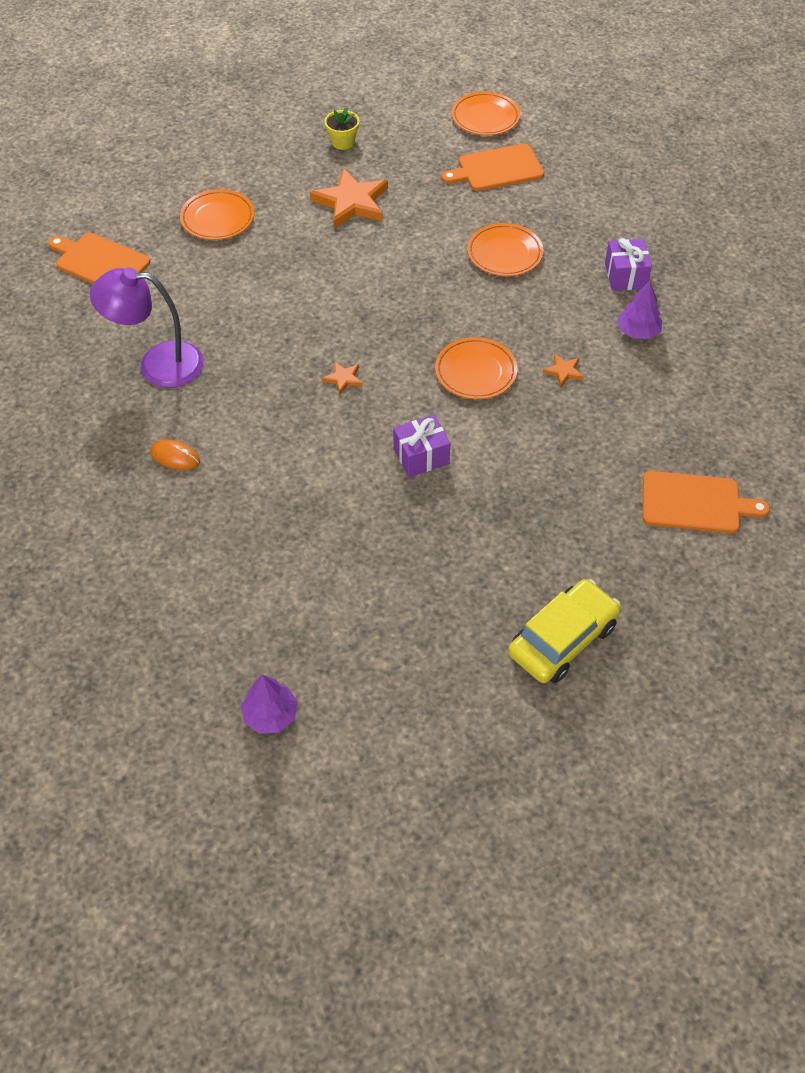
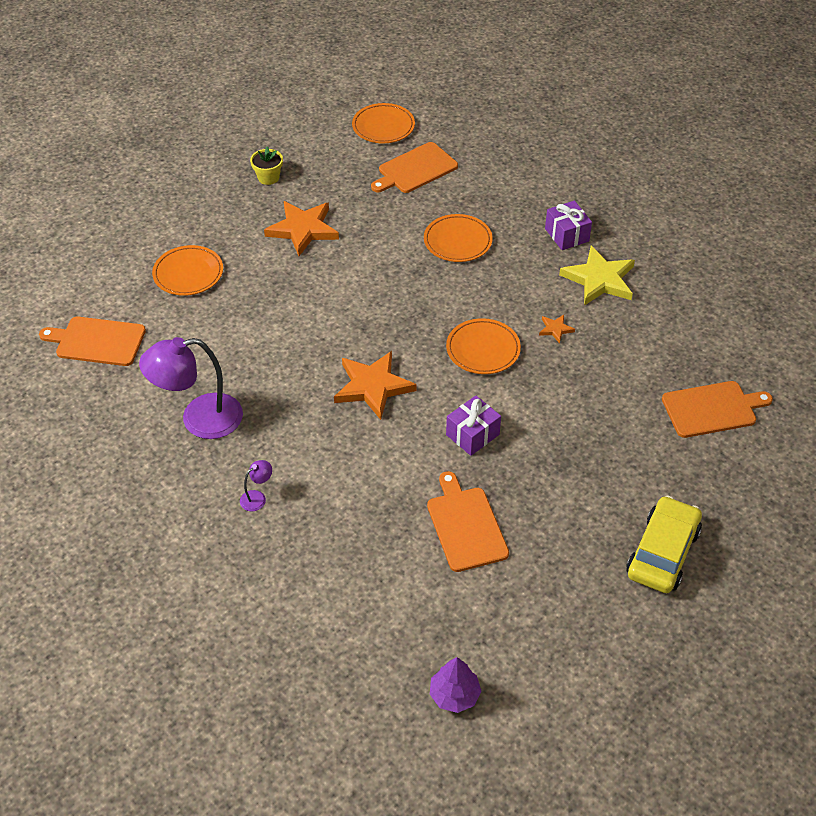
camera: 20 degrees left, 5 degrees down
orange mouse [150,440,200,470] -> purple lamp [240,460,272,511]
orange star [322,362,363,395] -> orange star [334,351,416,420], size x2.19
purple tree [617,281,662,339] -> yellow star [559,246,635,306]
none -> orange cutting board [427,471,509,572]

